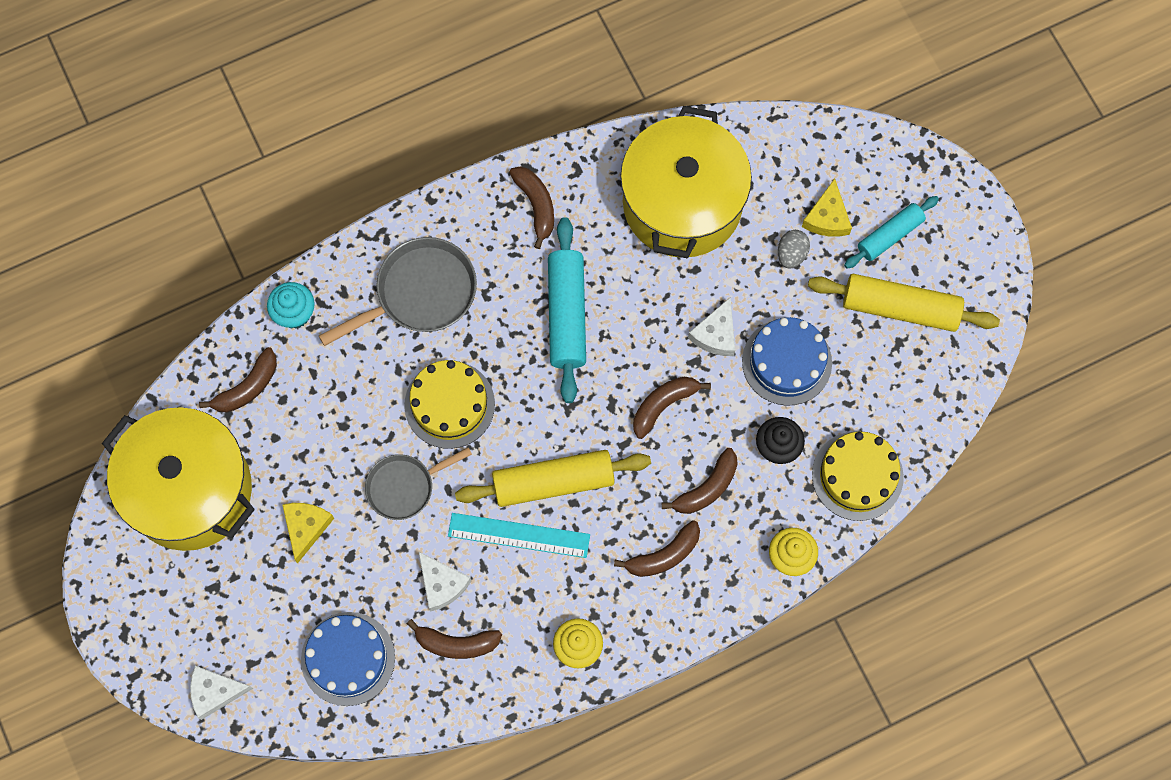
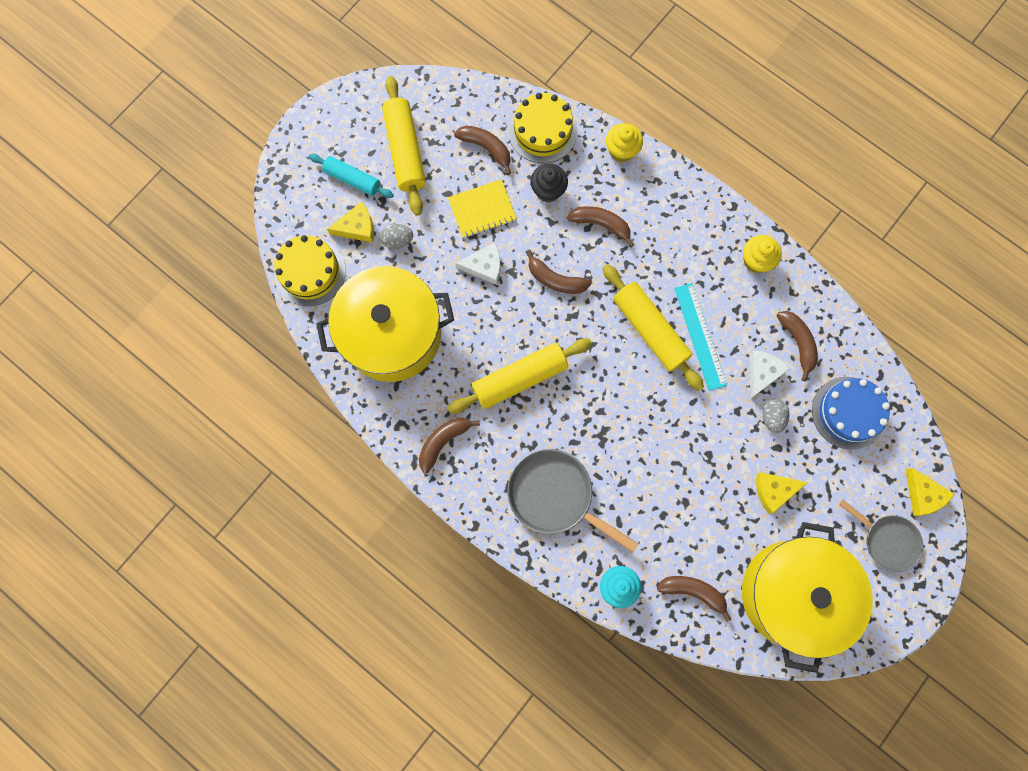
camera: 115 degrees left, 5 degrees up
white cheese [190,666,253,720] -> yellow cheese [905,468,954,516]
grey pan [365,447,472,520] -> grey pan moved to [839,500,923,572]
yellow cake [404,360,495,449] -> yellow cake moved to [274,235,346,306]
turquoise rolling pin [548,217,586,403] -> yellow rolling pin [447,338,592,414]
brown banana [614,520,700,577] -> brown banana moved to [454,126,511,175]
blue cake [742,317,832,406] -> yellow notebook [448,179,517,238]
none -> grey egg [763,399,790,433]

